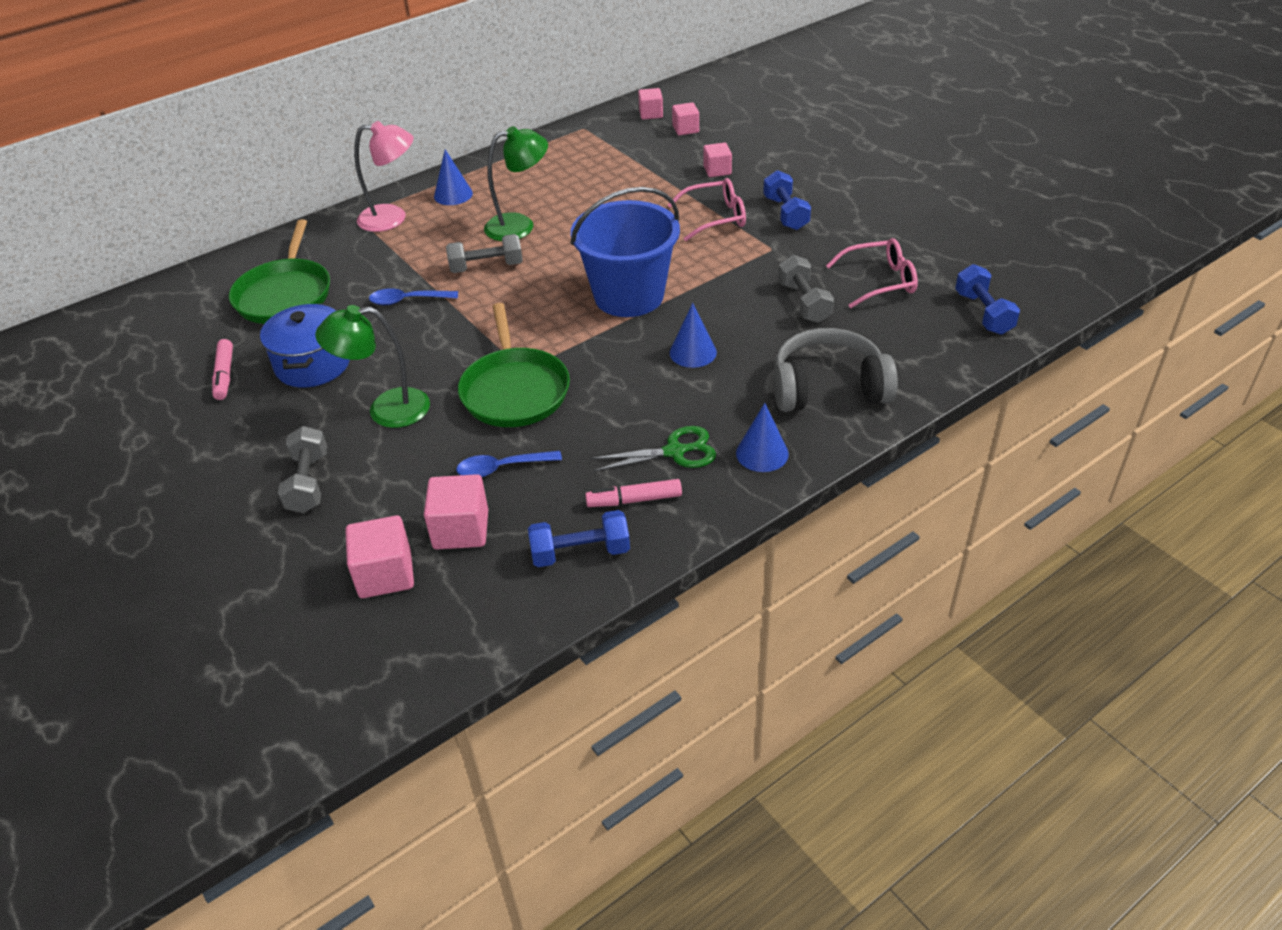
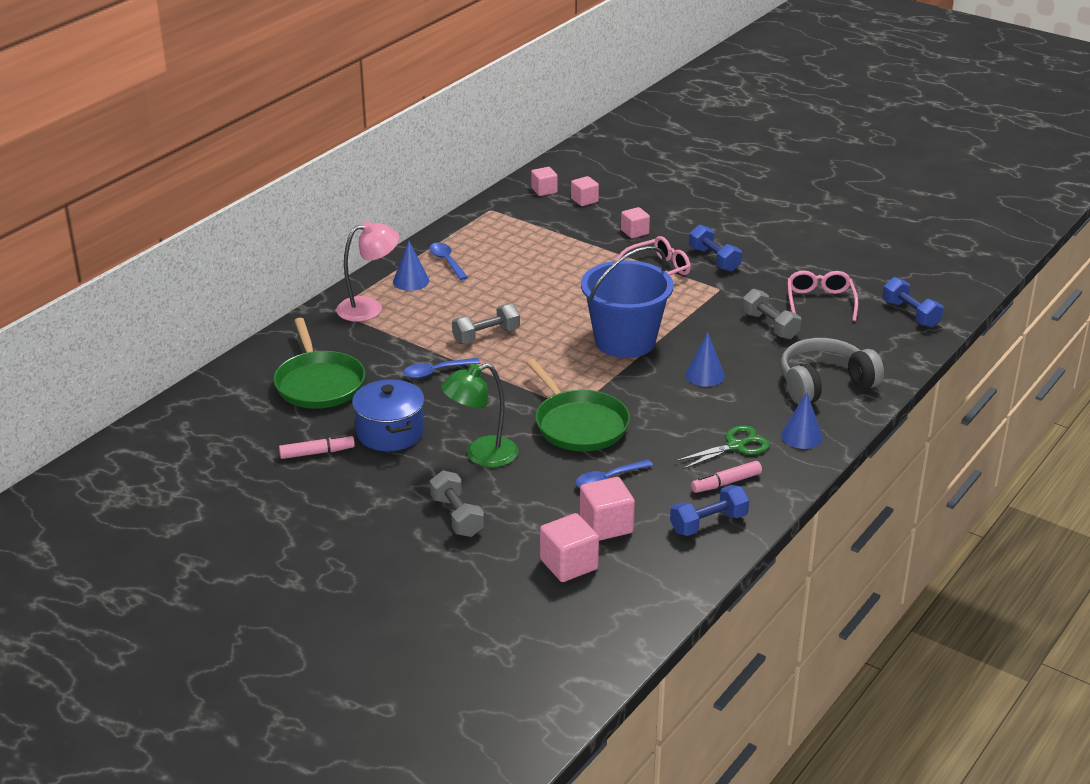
camera: 20 degrees left, 10 degrees down
pink marker [212,339,233,400] -> pink marker turned 75 degrees counterclockwise [279,434,355,459]
green lamp [484,126,548,241] -> none
pink glasses [826,238,918,308] -> pink glasses turned 60 degrees counterclockwise [787,271,858,321]
none -> blue spoon [429,243,468,280]

